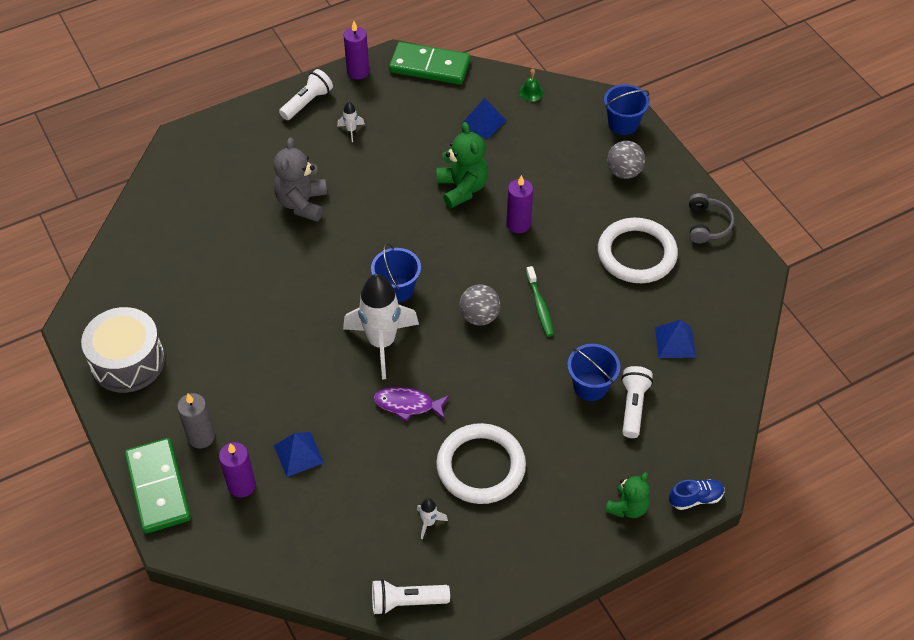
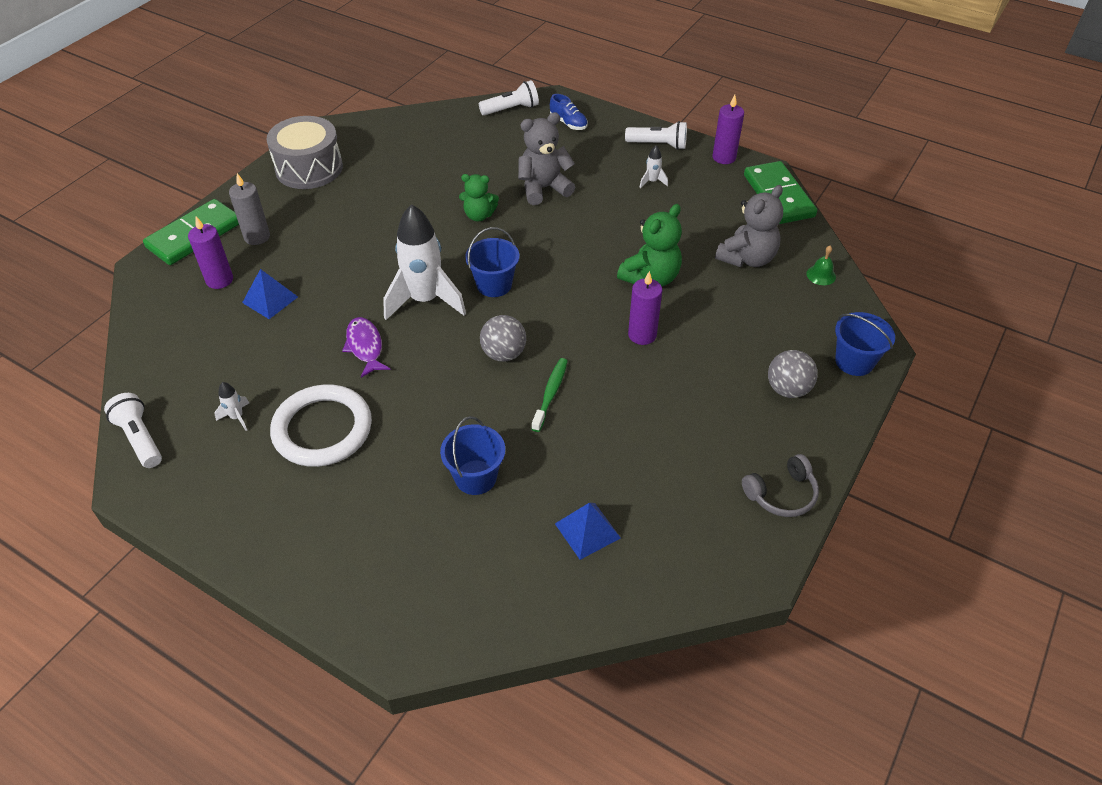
camera: 60 degrees right, 5 degrees down
blue pyramid [461,98,507,139] -> grey teddy bear [715,185,783,267]
green toothbrush [526,266,554,337] -> green toothbrush turned 150 degrees clockwise [532,358,568,432]
white ring [598,218,678,283] -> none
green teddy bear [605,472,650,518] -> green teddy bear moved to [459,174,499,221]
white flashlight [621,366,653,438] -> white flashlight moved to [479,80,539,116]
blue shoe [669,479,725,510] -> blue shoe moved to [550,94,588,130]

